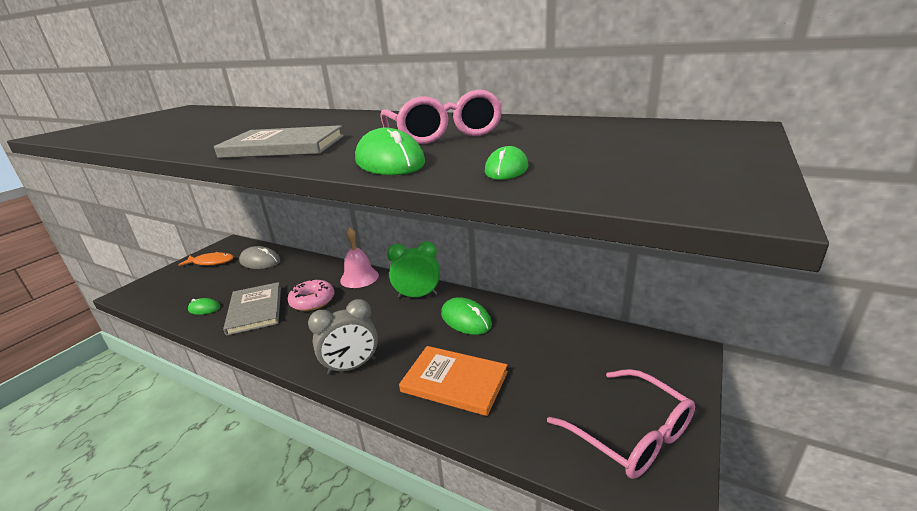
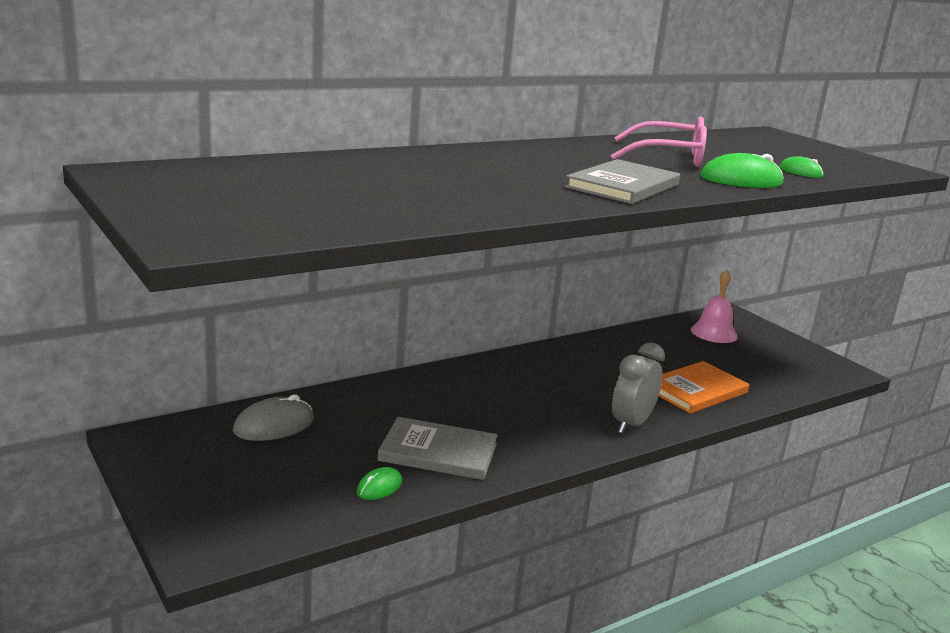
camera: 65 degrees left, 5 degrees down
orange fish [178,252,234,266] -> none
pink donut [288,279,335,311] -> none
grey clock [308,299,378,375] -> grey clock turned 150 degrees counterclockwise [612,342,665,433]
pink bell [340,227,379,288] -> pink bell moved to [691,270,738,343]
green clock [387,241,439,298] -> none
green mouse [441,297,492,335] -> none
pink glasses [547,369,695,479] -> none

